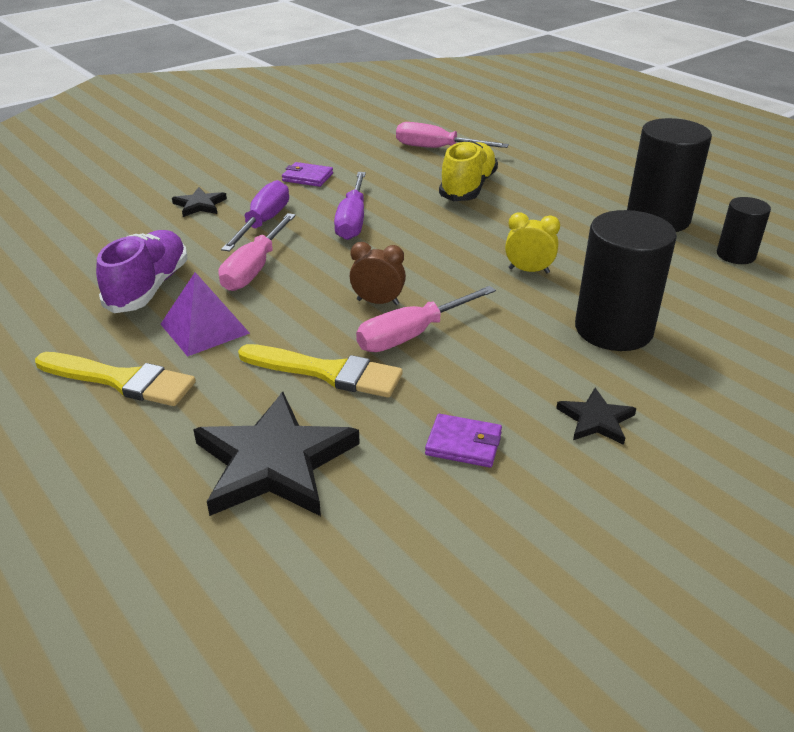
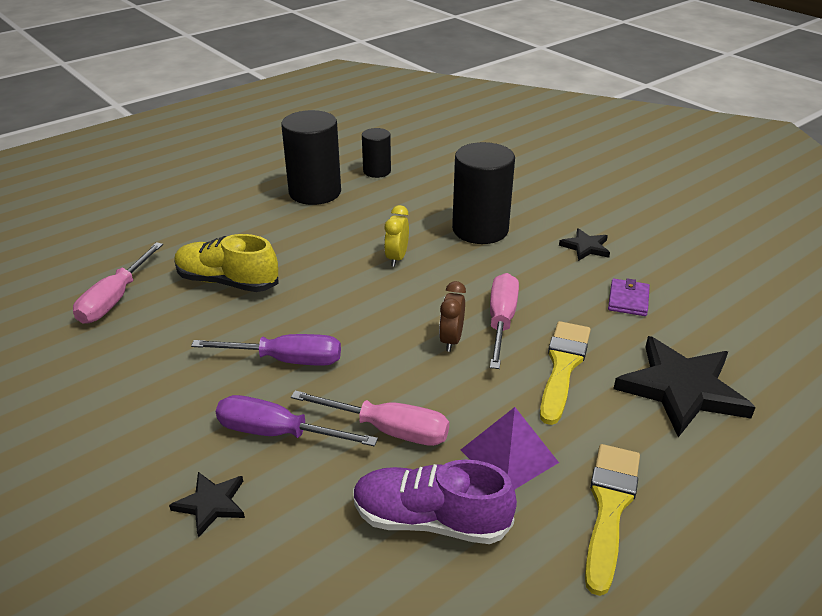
camera: 90 degrees left, 0 degrees up
purple wallet [282,162,333,187] -> none
pink screwdriver [356,286,496,352] -> pink screwdriver turned 135 degrees counterclockwise [490,273,519,369]

